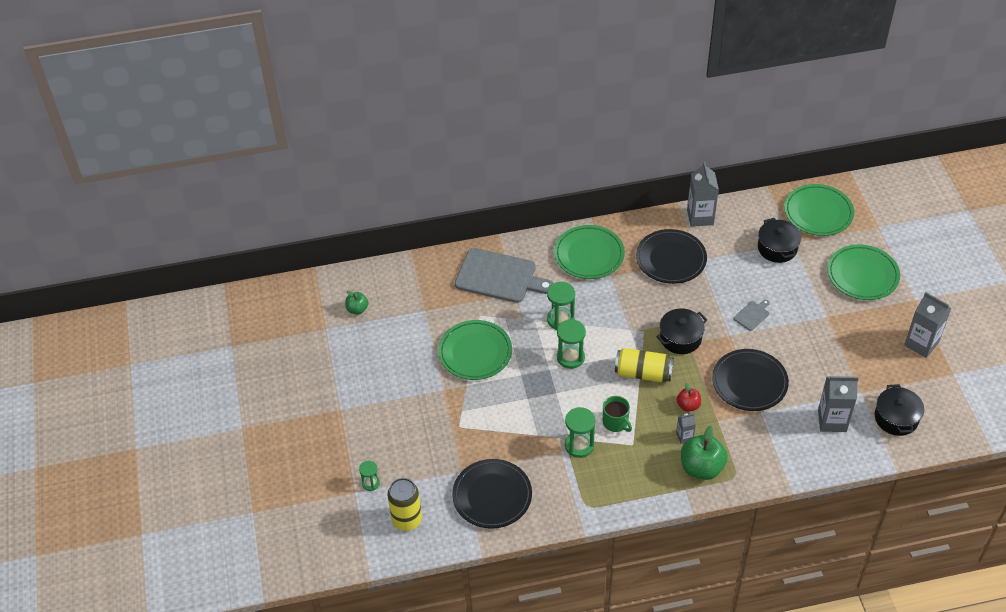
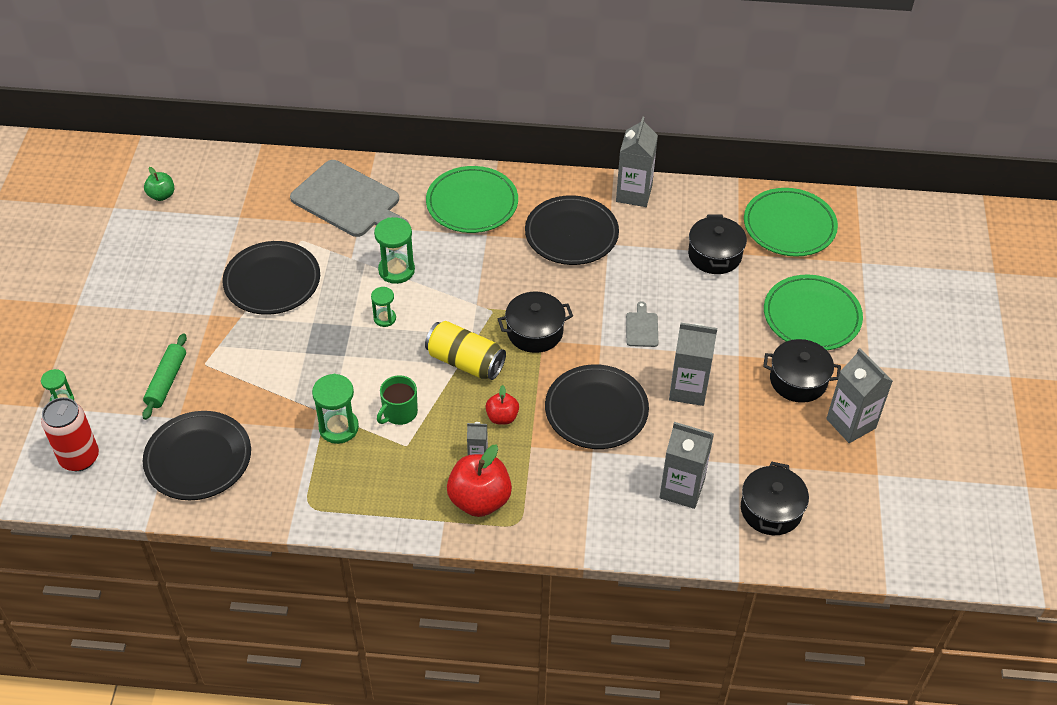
camera: 15 degrees right, 0 degrees up
yellow can [387,478,422,531] -> red can [41,397,99,471]
green plate [438,320,512,380] -> black plate [222,241,320,315]
green hourglass [557,319,586,369] -> green hourglass [371,287,396,327], size x0.60
green mug [603,396,632,432] -> green mug turned 60 degrees clockwise [377,375,418,425]
green apple [681,426,728,480] -> red apple [447,444,512,517]
grey cutting board [734,300,769,331] -> grey cutting board turned 60 degrees counterclockwise [626,301,658,347]
none -> green rolling pin [142,333,187,420]
none -> grey carton [669,323,717,406]
none -> black pot [763,339,841,403]

